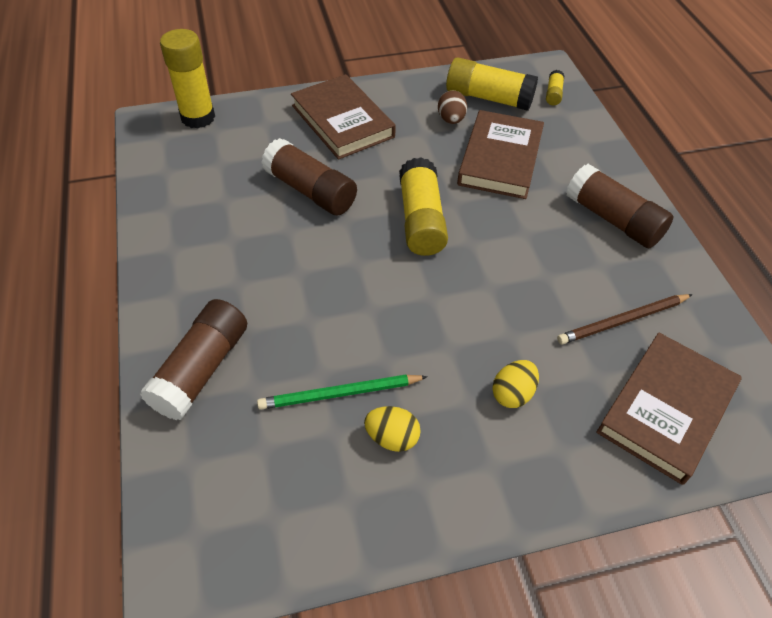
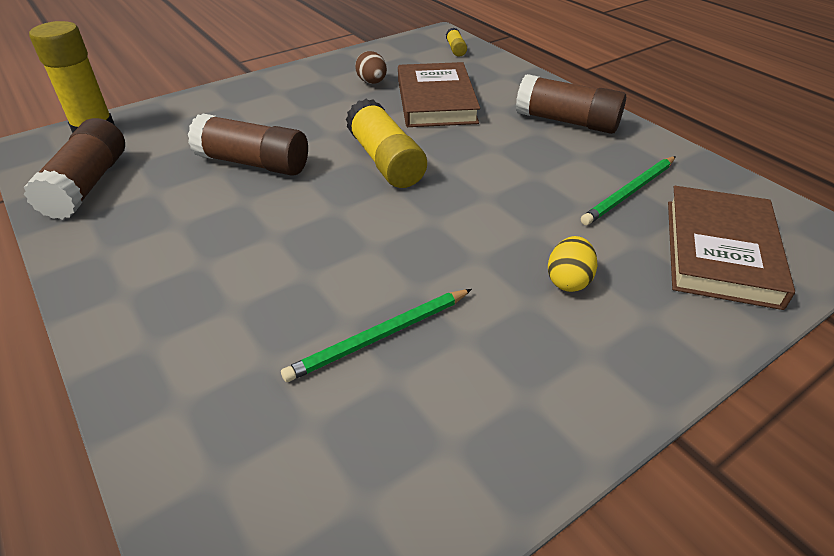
camera: 20 degrees left, 10 degrees down
brown glue stick [140,299,247,420] -> brown glue stick moved to [24,118,125,220]
brown book [291,74,396,160] -> none
yellow egg [364,406,421,452] -> none
yellow glue stick [446,58,538,111] -> none
brown pencil [557,294,693,345] -> green pencil [581,156,676,225]

